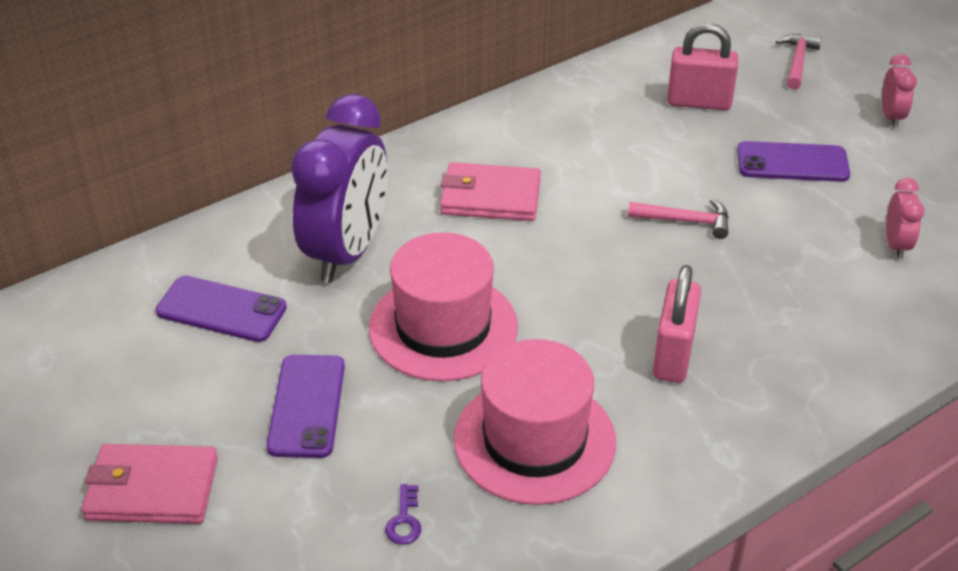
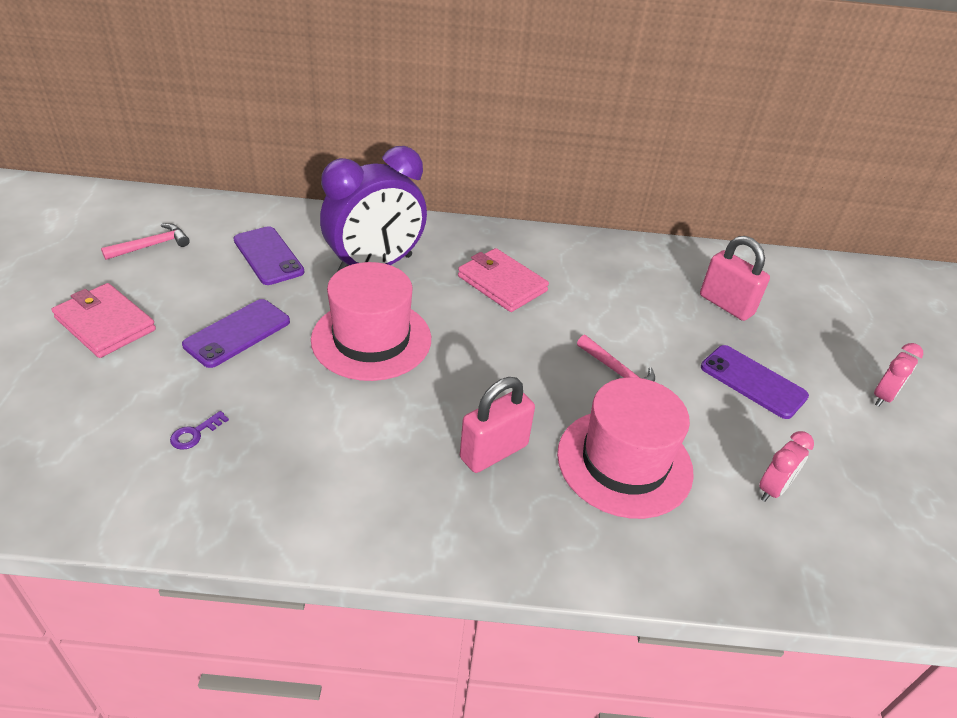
camera: 35 degrees right, 0 degrees up
pink hat [454,339,616,505] -> pink hat moved to [557,377,694,519]
pink hammer [776,34,822,90] -> pink hammer moved to [101,223,190,260]

